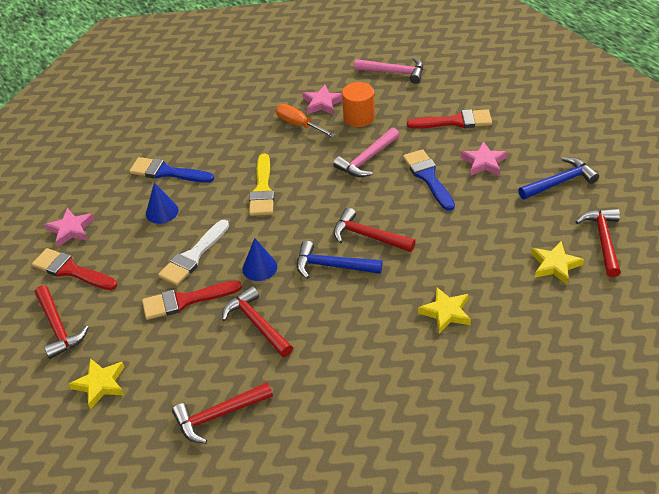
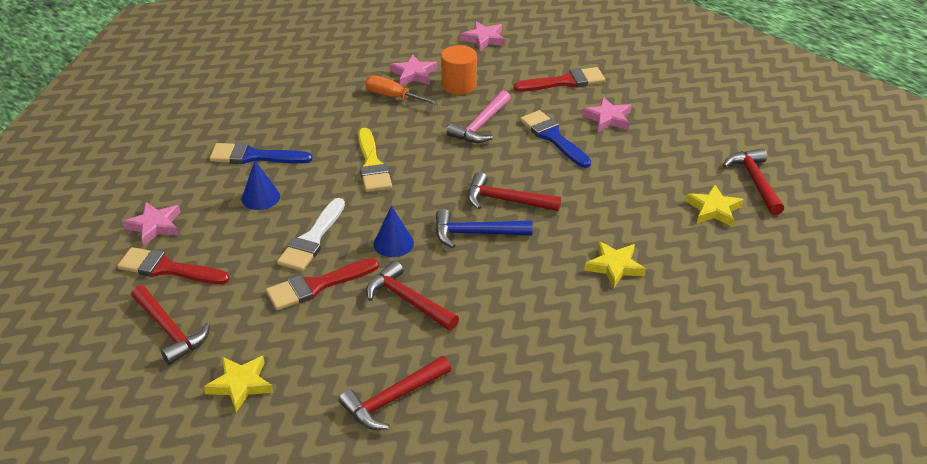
camera: 15 degrees left, 5 degrees down
pink hammer [354,57,423,84] -> pink star [461,21,505,52]
blue hammer [518,157,599,200] -> none

